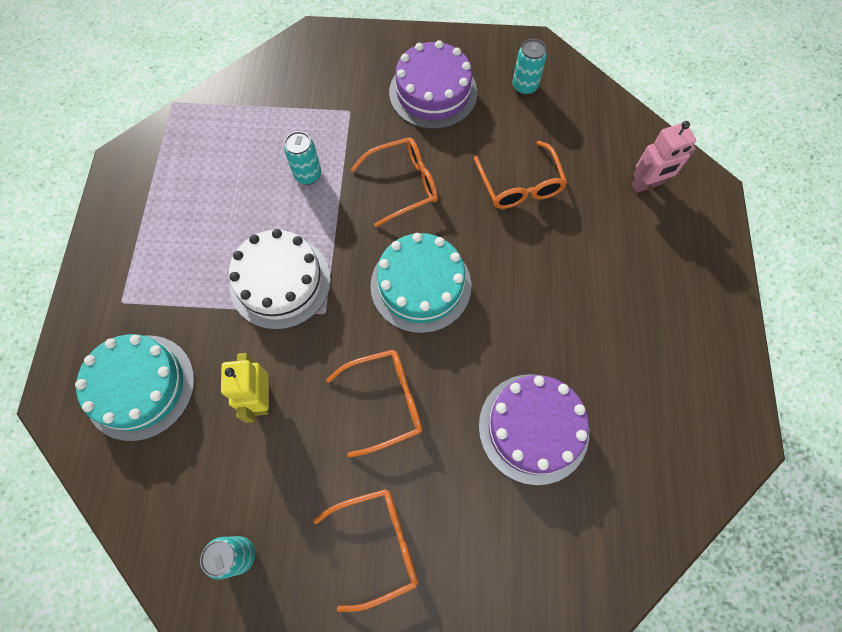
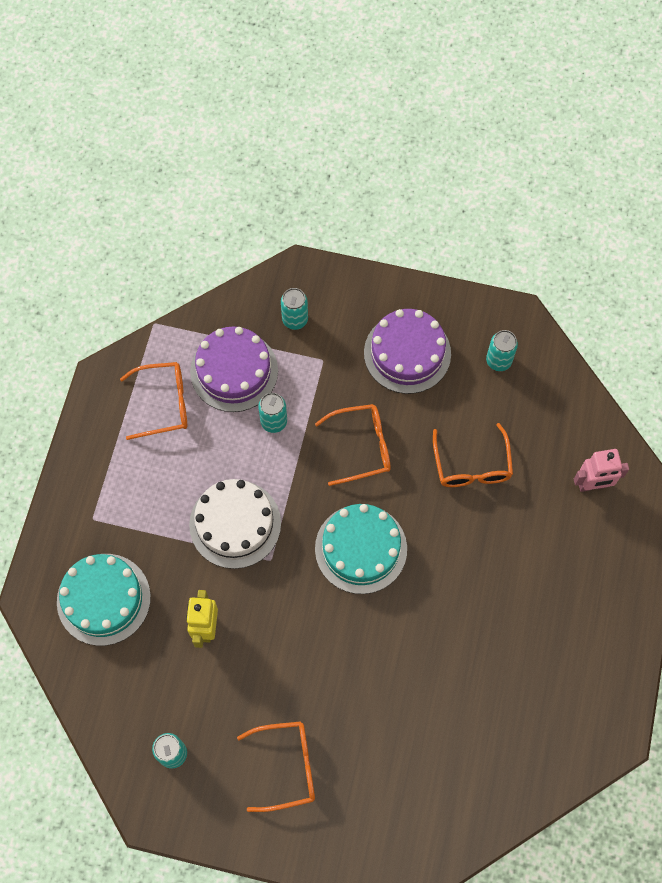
camera: 10 degrees right, 0 degrees up
orange glasses [326,350,422,458] -> orange glasses moved to [120,362,187,440]
purple cake [479,374,589,485] -> purple cake moved to [190,327,278,412]
none -> turquoise can [281,288,308,330]

